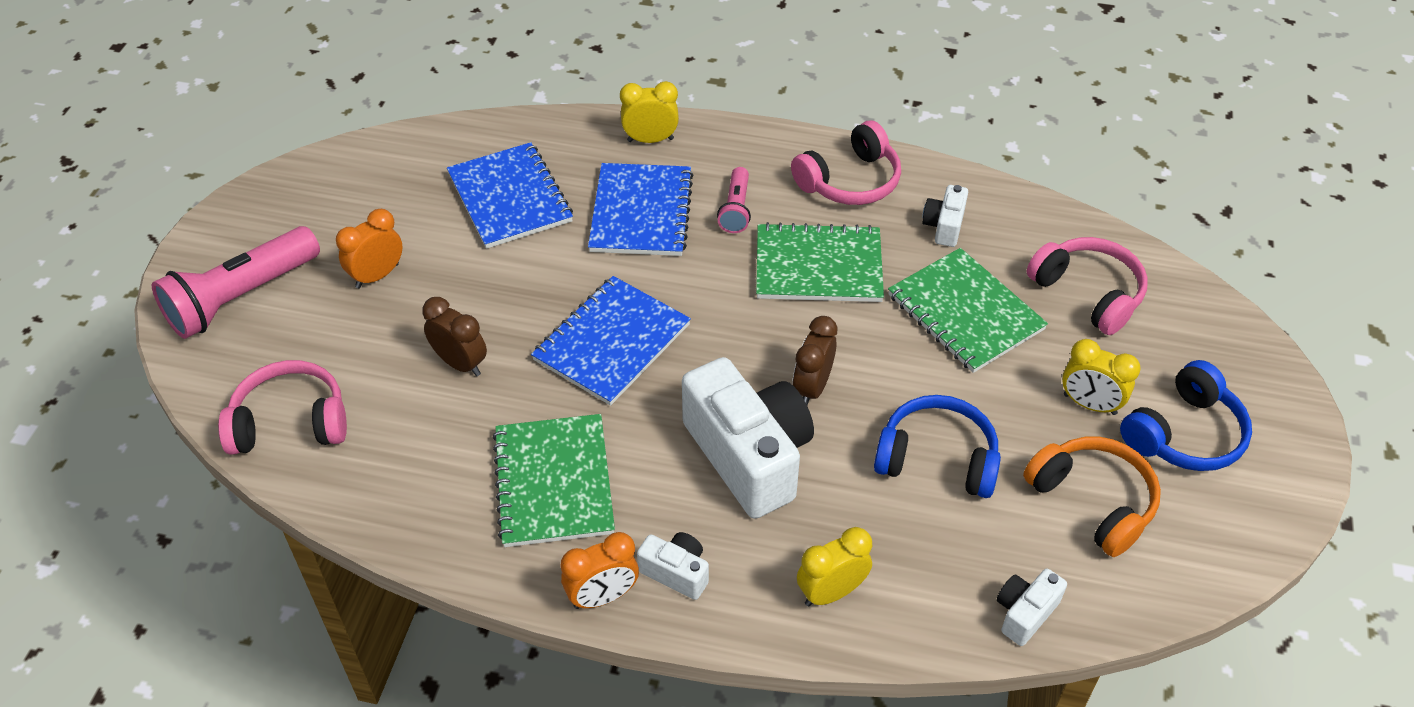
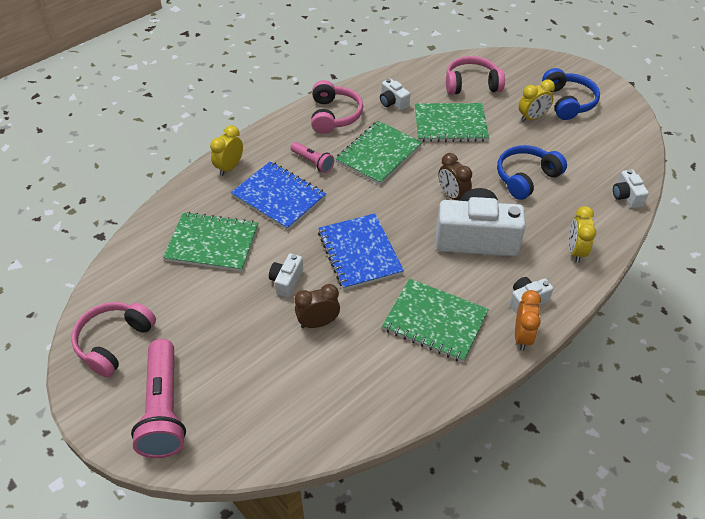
camera: 55 degrees left, 0 degrees up
pink headphones [218,360,347,455] -> pink headphones moved to [71,302,156,377]
orange clock [336,209,403,288] -> none
blue notebook [447,142,573,249] -> green notebook [163,212,258,272]
orange headphones [1023,437,1161,557] -> none
none -> white camera [269,254,303,298]

